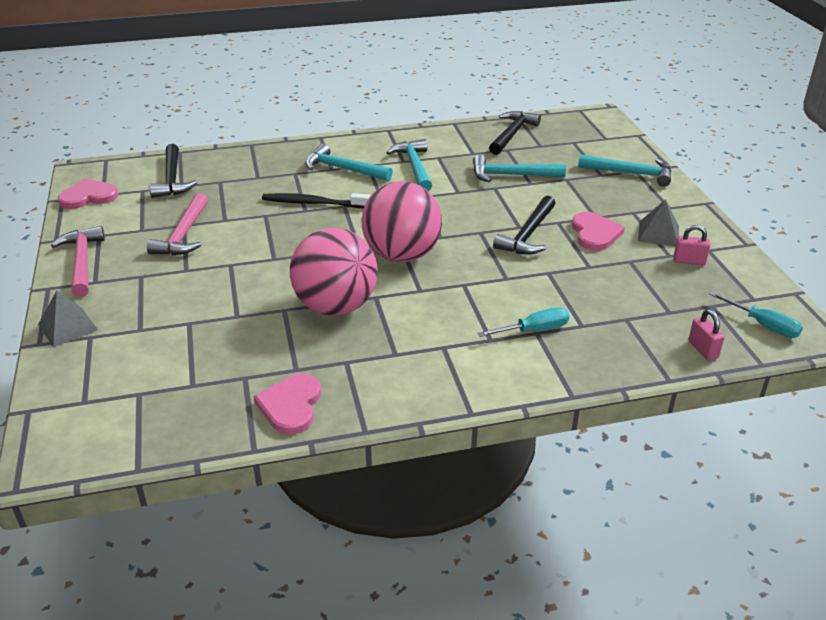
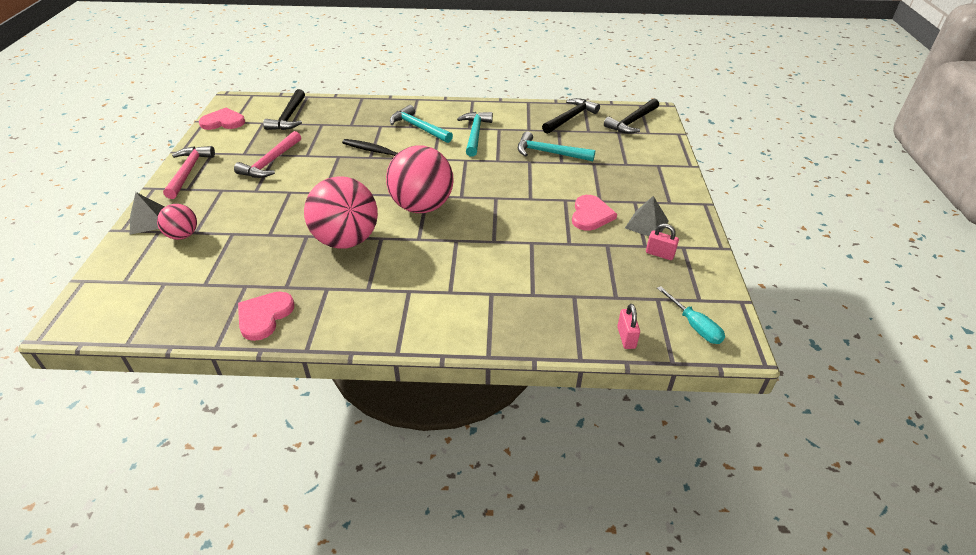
camera: 15 degrees right, 5 degrees up
turquoise screwdriver [478,307,569,337] -> none
black hammer [493,196,555,255] -> black hammer moved to [604,98,659,134]
turquoise hammer [578,154,671,187] -> none
none -> pink ball [157,204,197,240]

